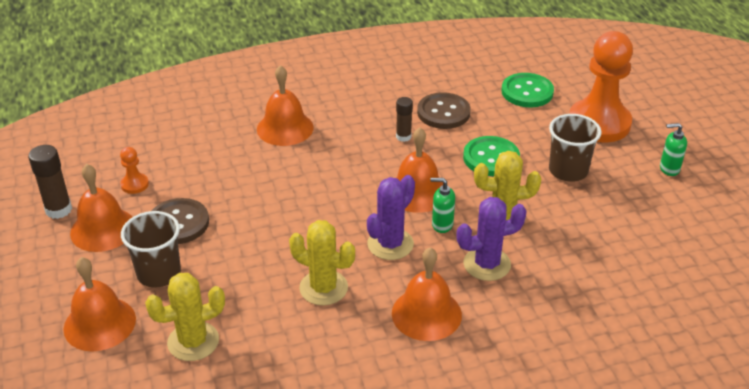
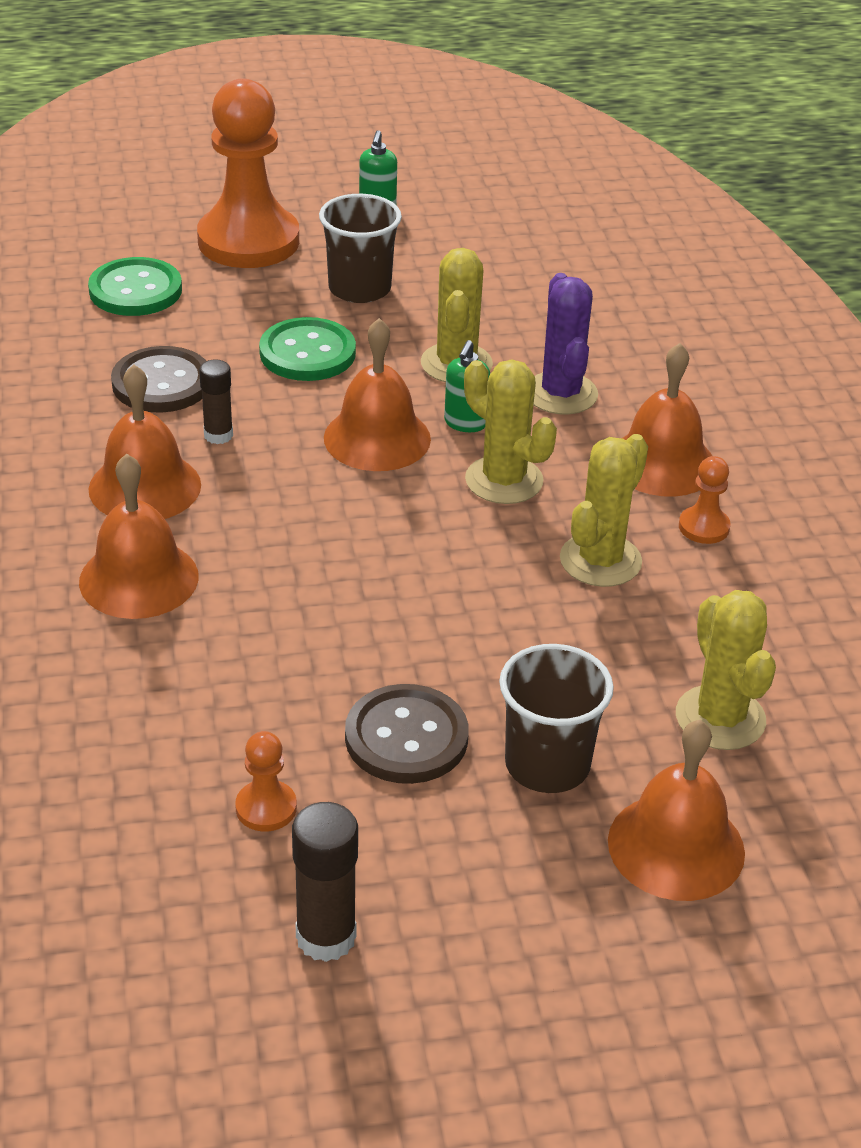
camera: 85 degrees left, 0 degrees up
orange bell [70,164,132,252] -> orange bell moved to [89,364,201,519]
purple cactus [367,175,415,260] -> yellow cactus [464,359,557,504]
none -> orange pawn [679,456,731,544]

